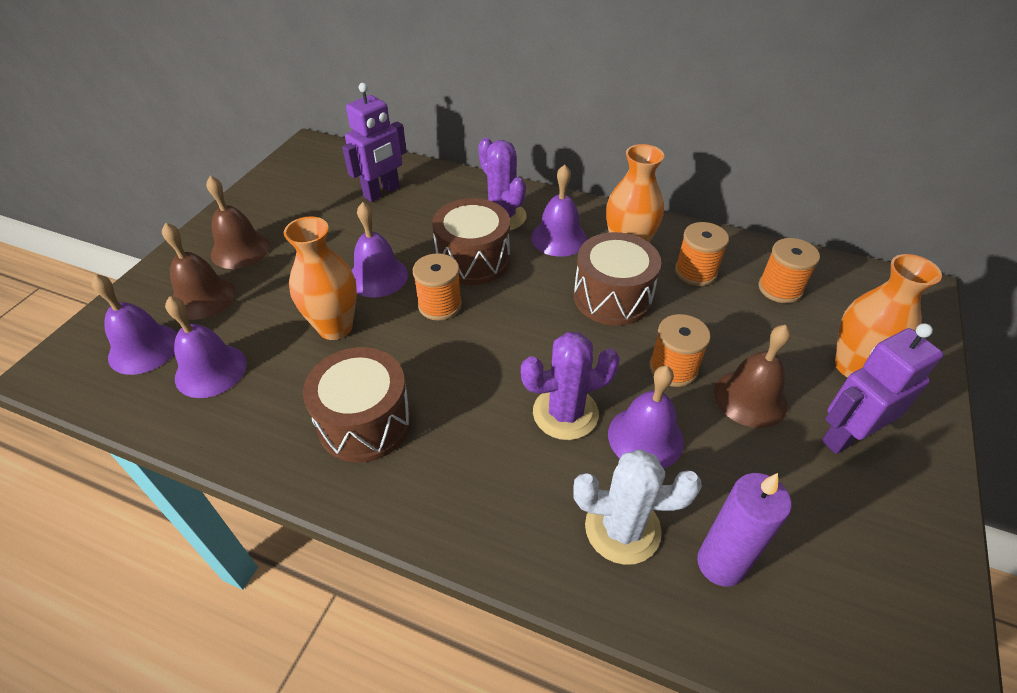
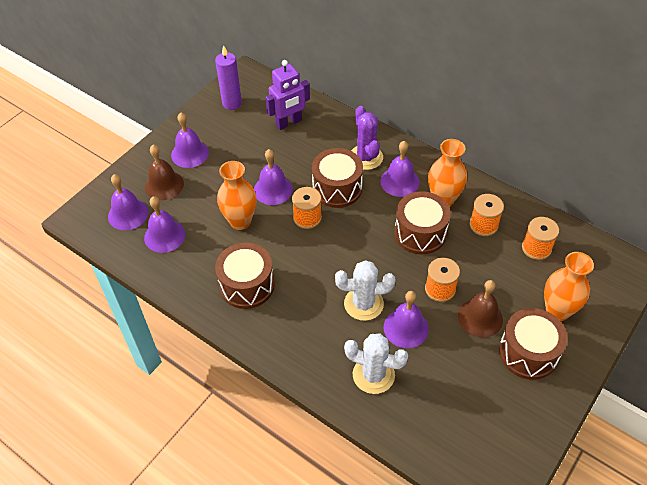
camera: 15 degrees right, 5 degrees up
brown bell [206,176,270,269] -> purple bell [171,113,209,168]
purple cactus [521,332,620,440] -> white cactus [335,260,395,321]
purple candle [697,473,792,587] -> purple candle moved to [215,45,242,110]
purple robot [822,323,943,454] -> brown drum [499,308,568,380]

